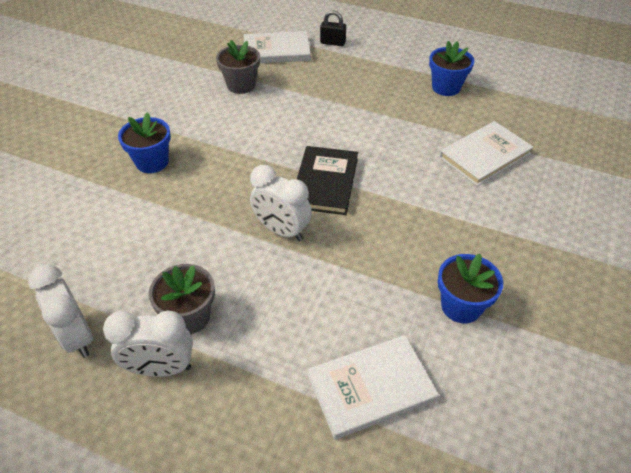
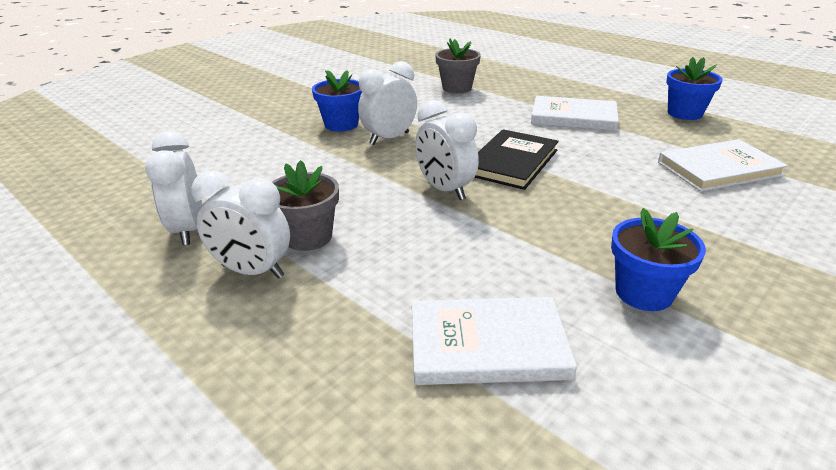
camera: 20 degrees right, 15 degrees down
white book [244,31,311,63] -> white book moved to [531,96,619,131]
black padlock [320,11,346,46] -> none
none -> white clock [358,61,417,145]

